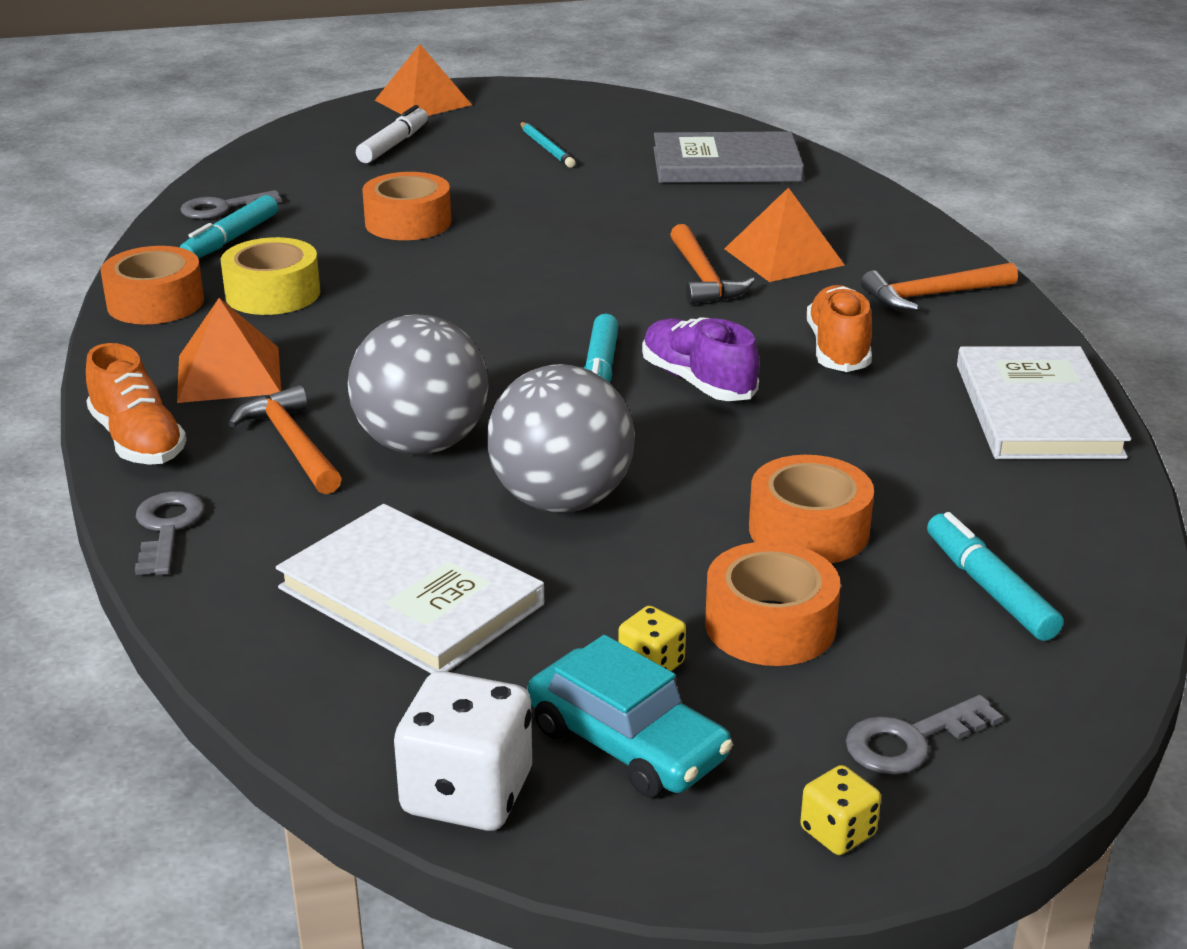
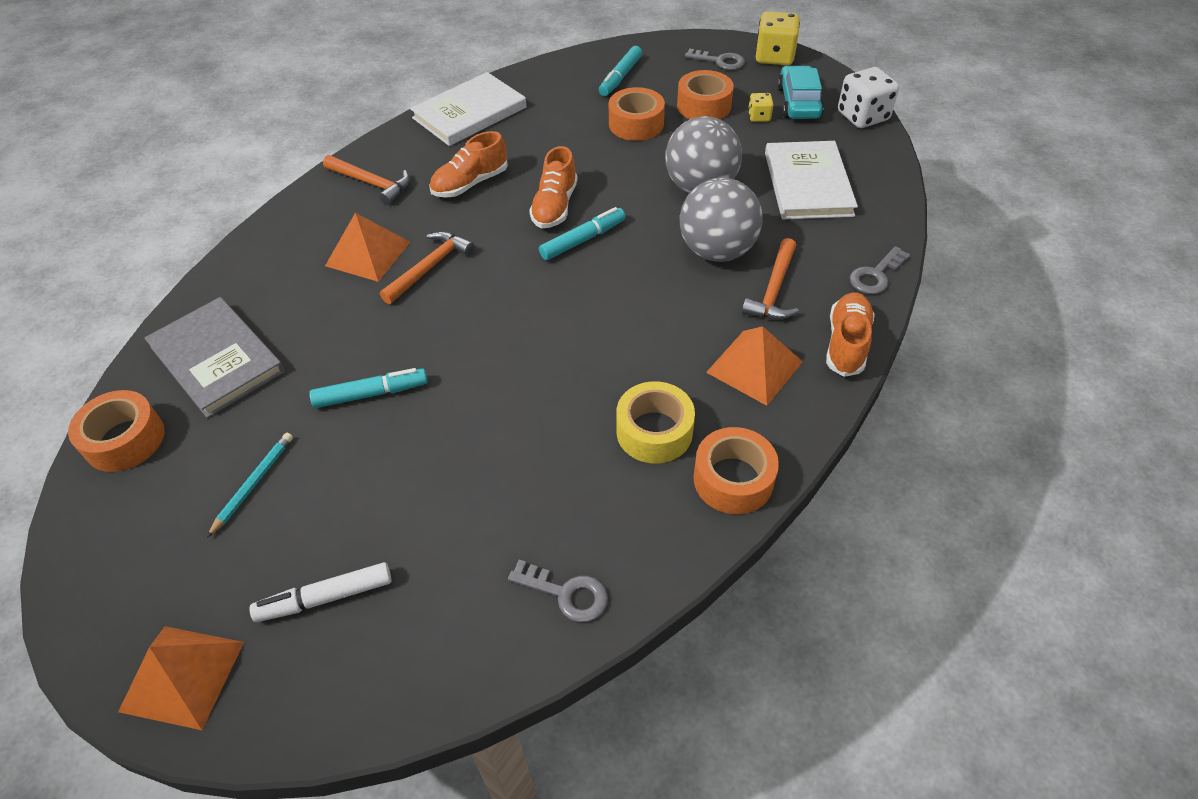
camera: 130 degrees left, 20 degrees up
turquoise marker [179,195,278,259] -> turquoise marker moved to [309,368,428,408]
orange tape [362,172,451,240] -> orange tape moved to [68,390,164,472]
purple shoe [642,317,759,401] -> orange shoe [529,146,578,228]
yellow dice [800,765,881,855] -> yellow dice [755,11,800,65], size x1.94

